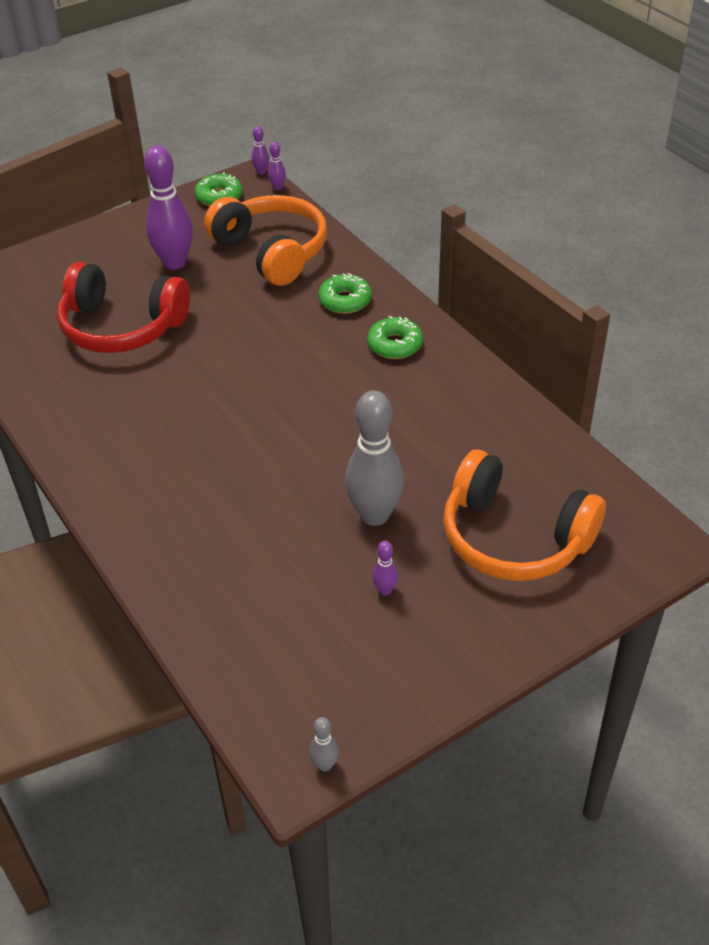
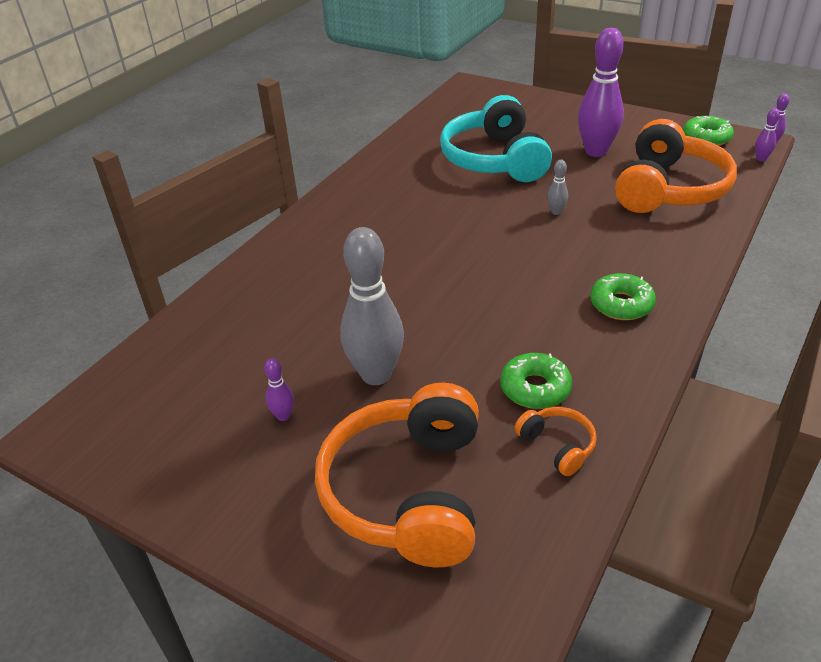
camera: 65 degrees right, 5 degrees down
red headphones [57,262,190,353] -> turquoise headphones [440,95,552,182]
grey bowling pin [309,717,339,772] -> grey bowling pin moved to [547,160,568,215]
green donut [318,273,372,314] -> green donut moved to [500,353,572,409]
none -> orange headphones [515,407,597,476]

